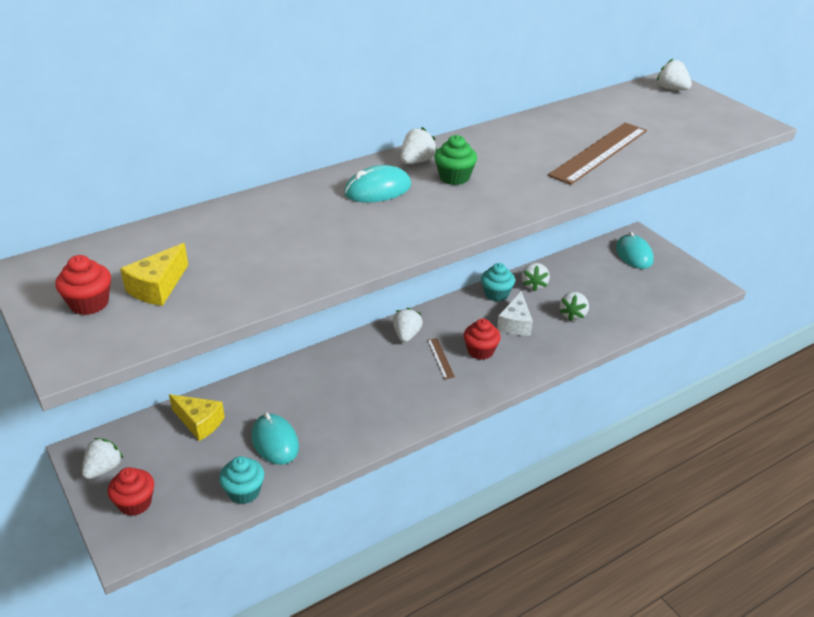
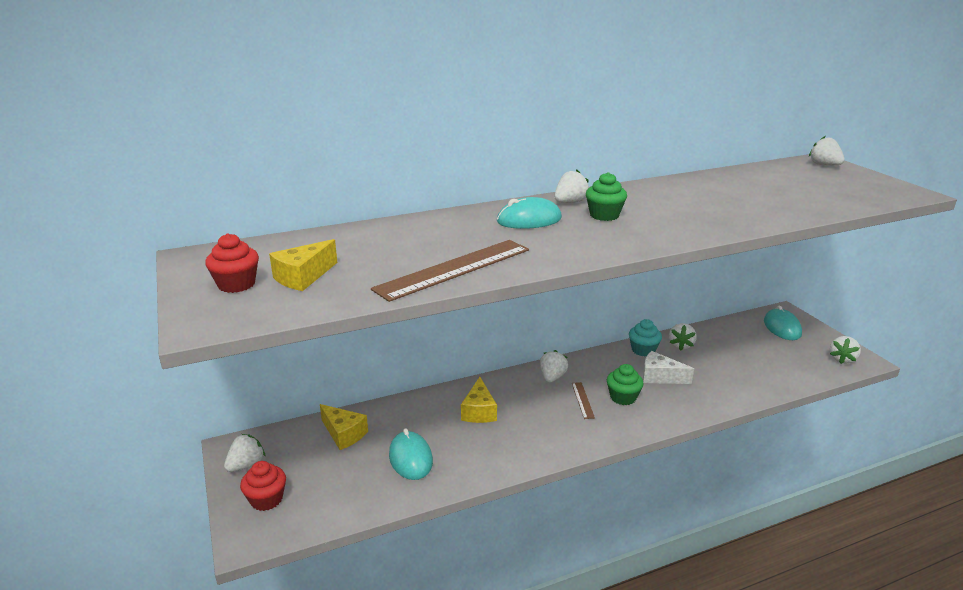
camera: 10 degrees right, 10 degrees down
turquoise cupcake [219,456,264,504] -> none
red cupcake [463,319,501,360] -> green cupcake [607,364,644,405]
white cheese [497,291,533,336] -> white cheese turned 90 degrees clockwise [643,351,694,384]
brown ruler [548,123,647,185] -> brown ruler moved to [371,240,529,302]
white strawberry [559,292,589,321] -> white strawberry moved to [830,336,861,364]
none -> yellow cheese [461,377,497,423]

